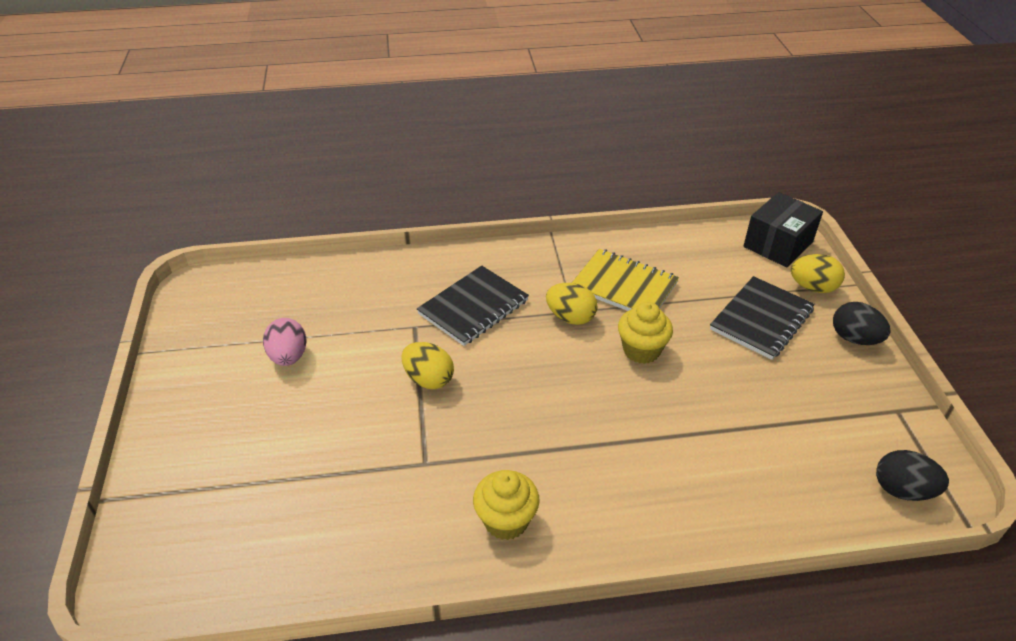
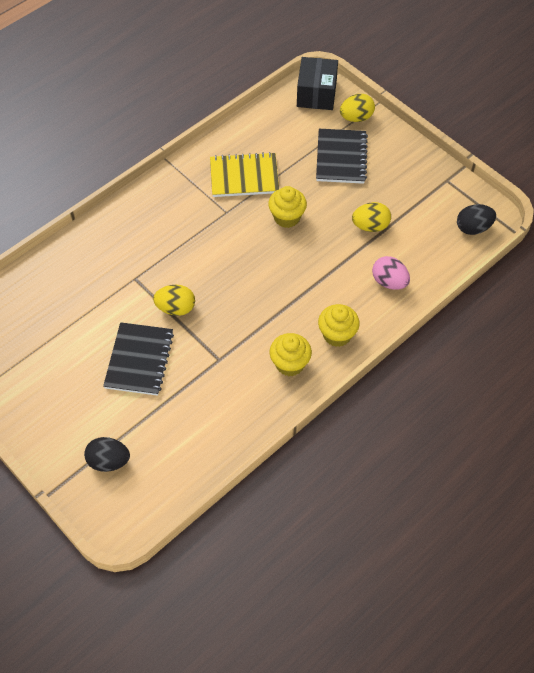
camera: 35 degrees left, 15 degrees up
pink egg [263,318,307,366] -> pink egg moved to [372,256,410,290]
black notebook [417,265,529,346] -> black notebook moved to [103,322,174,396]
yellow egg [546,283,597,325] -> yellow egg moved to [352,202,391,232]
black egg [833,302,891,345] -> black egg moved to [84,437,130,472]
none -> yellow cupcake [318,304,360,347]

